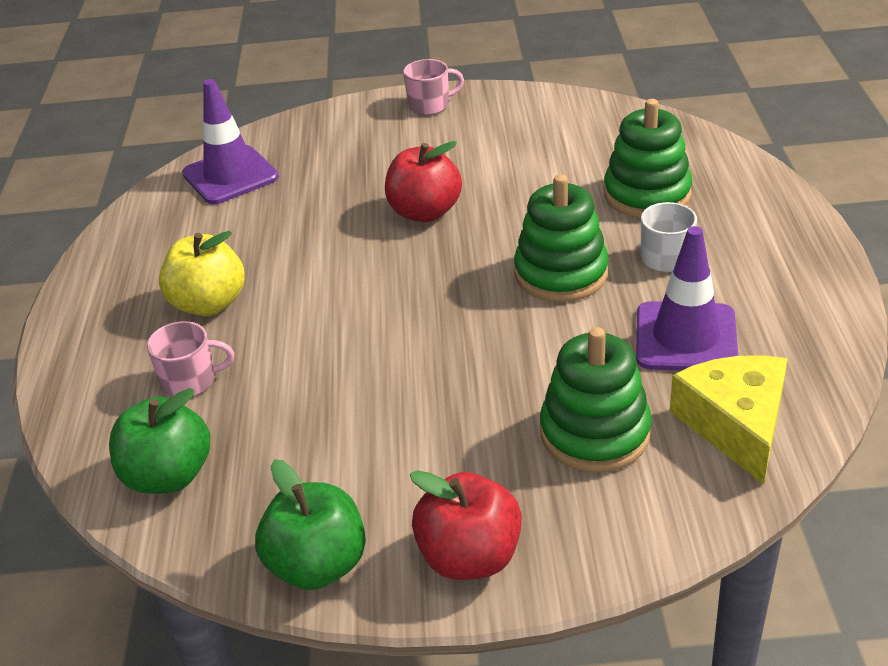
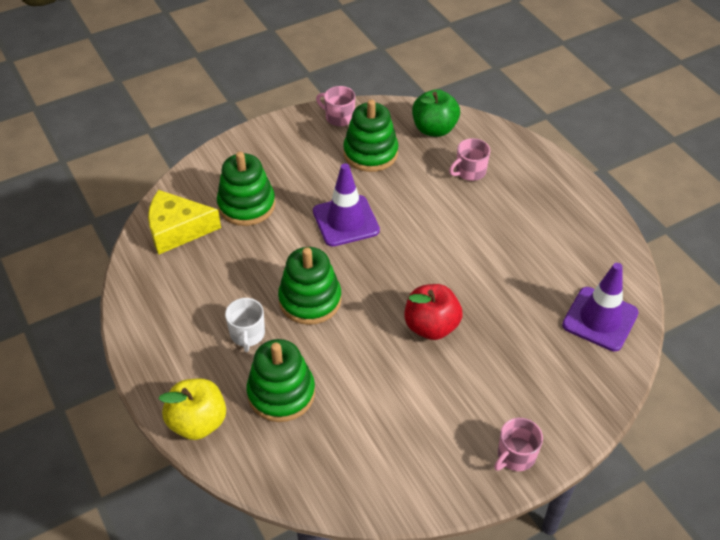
camera: 150 degrees right, 10 degrees up
yellow apple [159,231,245,316] -> yellow apple moved to [159,378,226,440]
green apple [255,459,366,590] -> pink mug [316,86,355,126]
red apple [410,470,522,580] -> none
purple traffic cone [636,226,738,371] -> purple traffic cone moved to [313,163,380,247]
yellow cheese [670,355,788,485] -> yellow cheese turned 120 degrees clockwise [148,190,221,255]
none -> green stacking toy [343,100,398,172]

